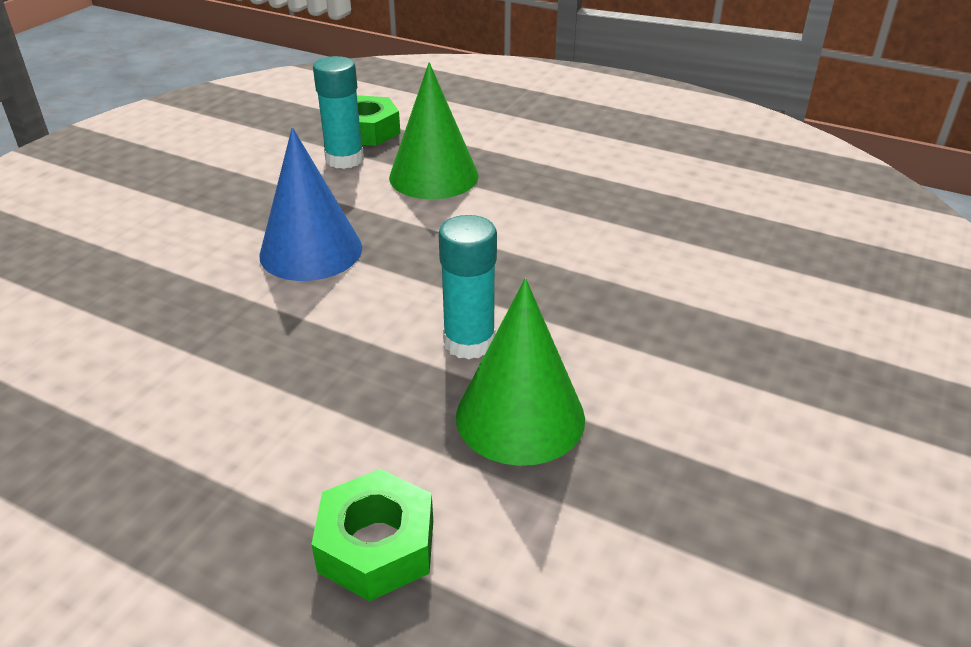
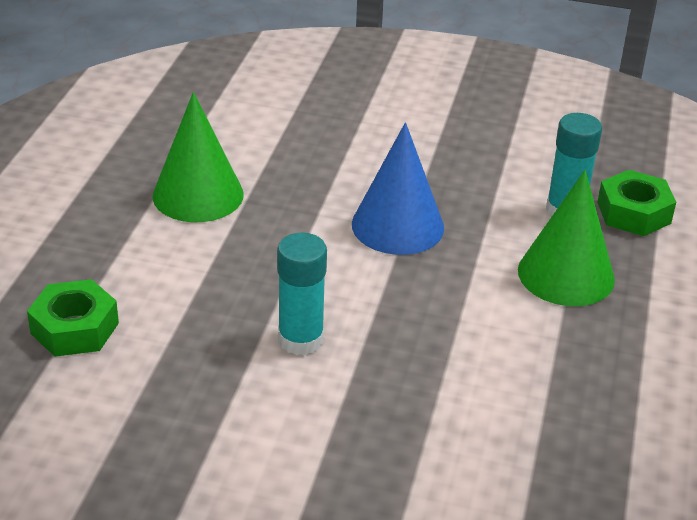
camera: 75 degrees right, 0 degrees up
green cone [456,278,585,466] -> green cone moved to [153,92,244,222]

